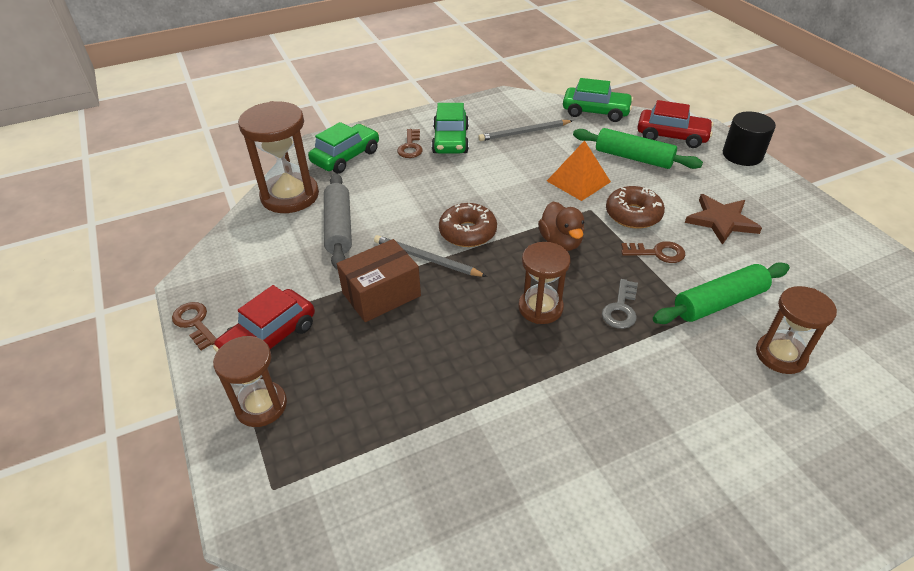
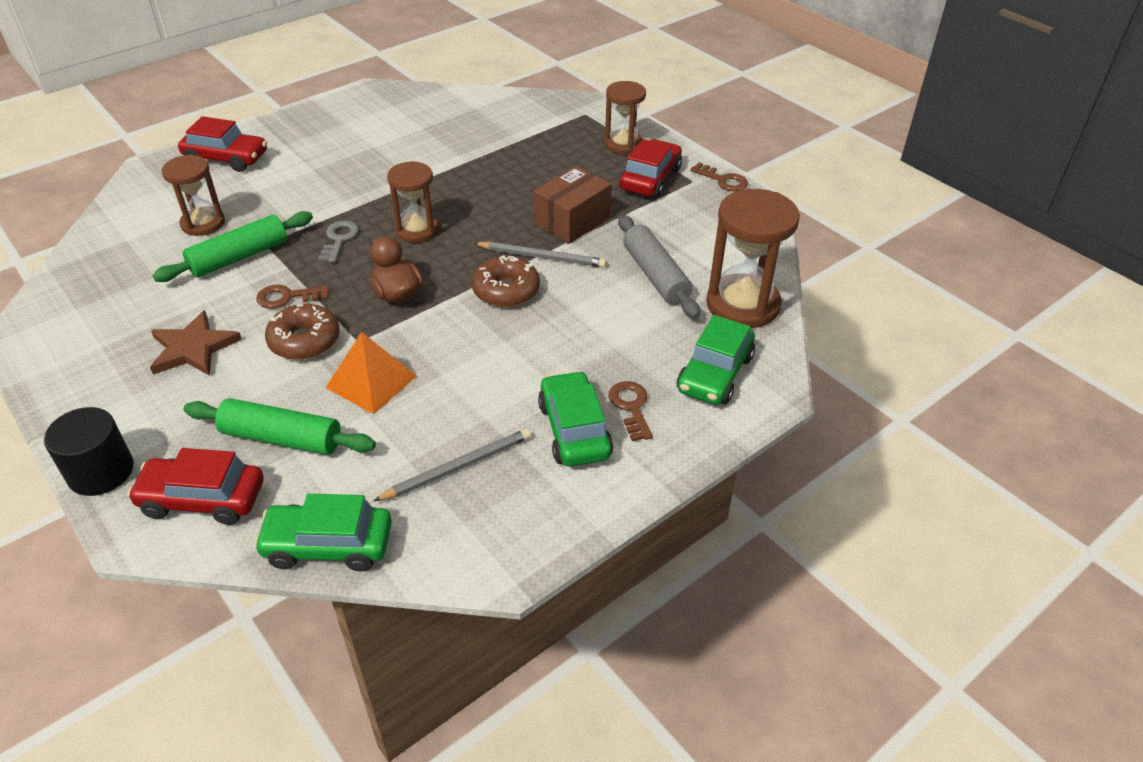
camera: 165 degrees right, 0 degrees up
none -> red car [178,116,267,172]

